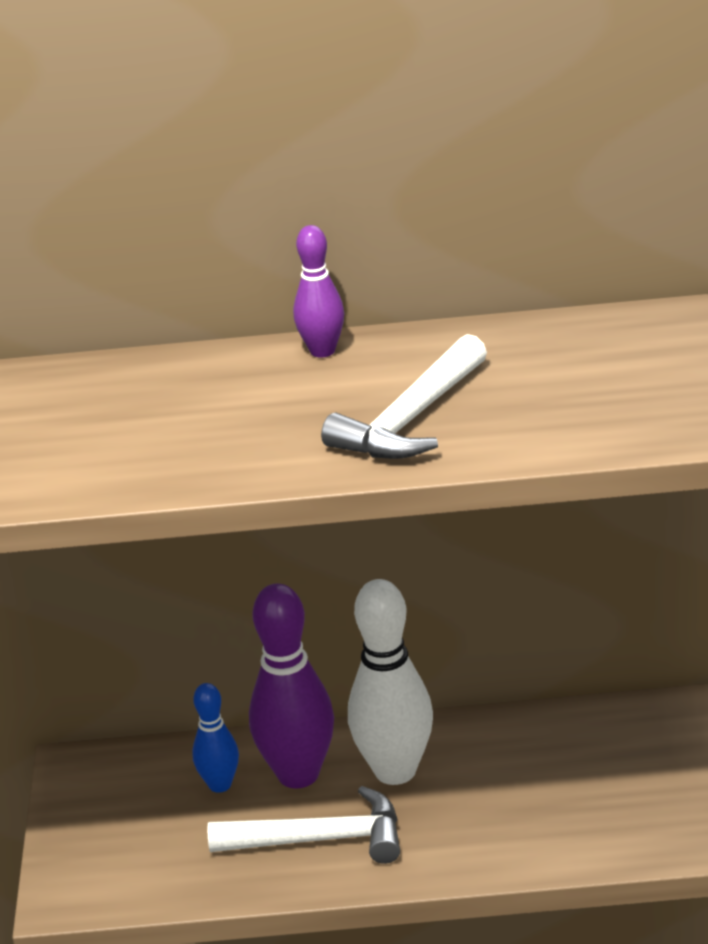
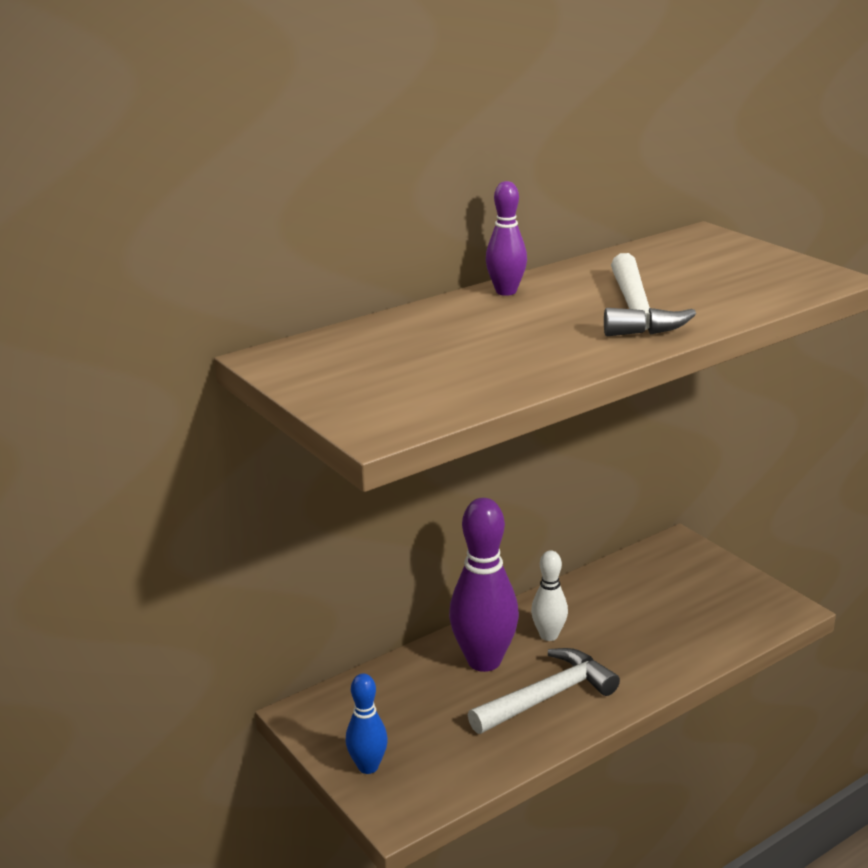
camera: 35 degrees left, 5 degrees down
blue bowling pin [192,683,239,793] -> blue bowling pin moved to [346,673,388,774]
white bowling pin [348,579,433,785] -> white bowling pin [531,550,568,641], size x0.55

